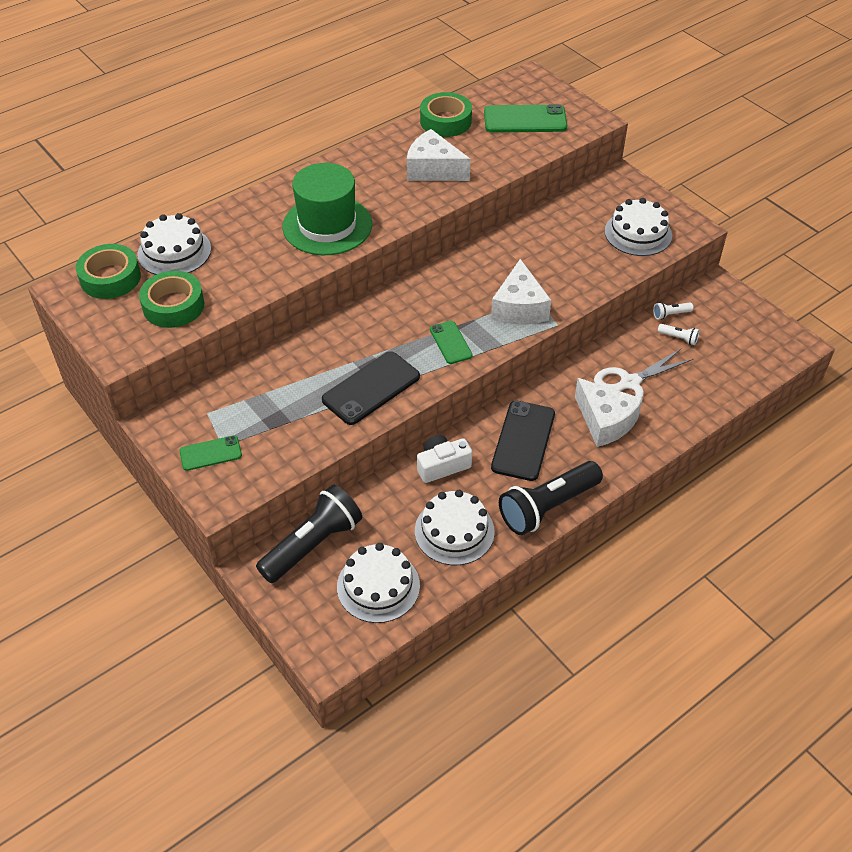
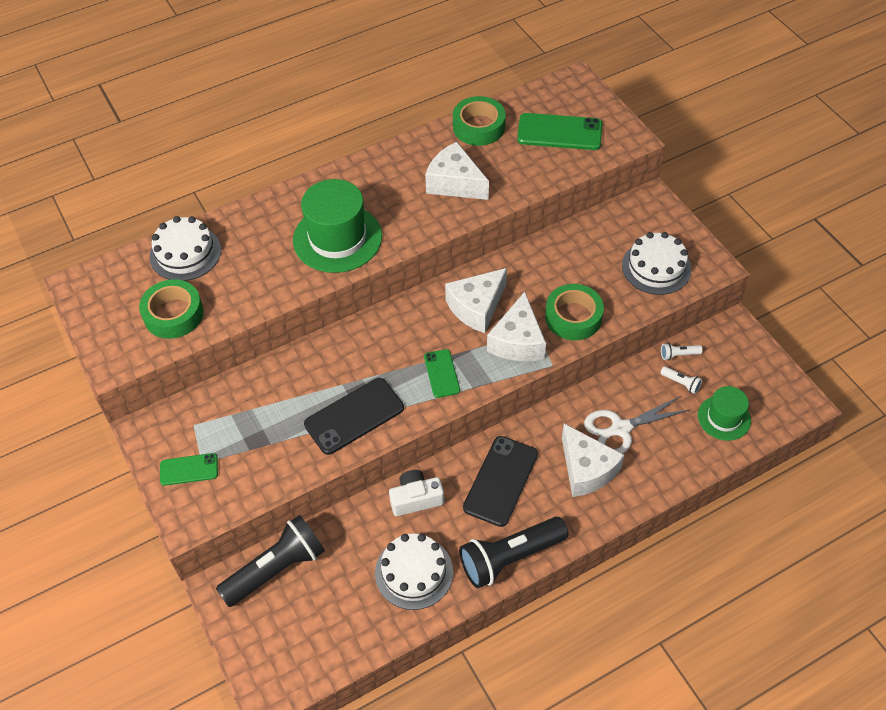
camera: 10 degrees right, 5 degrees up
green tape [76,244,141,299] -> green tape moved to [545,284,604,340]
white cake [337,543,420,623] -> none
none -> white cheese [445,268,507,333]
none -> green hat [698,386,751,441]

